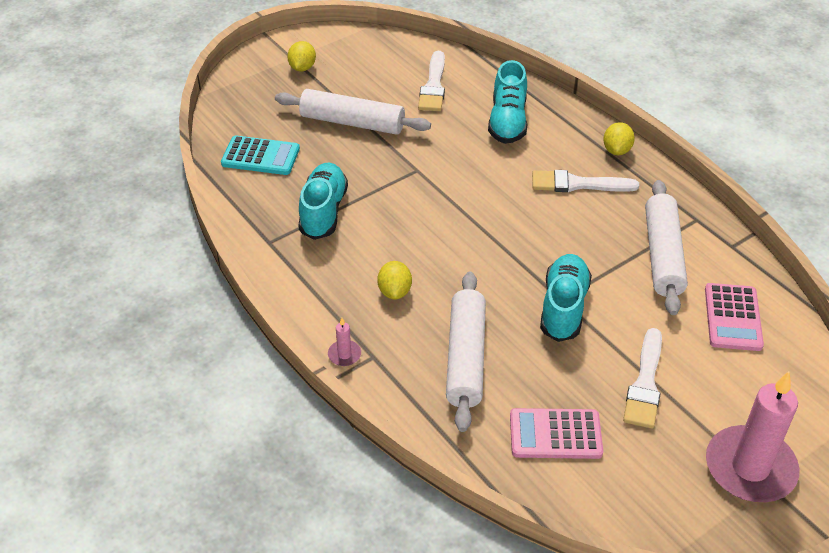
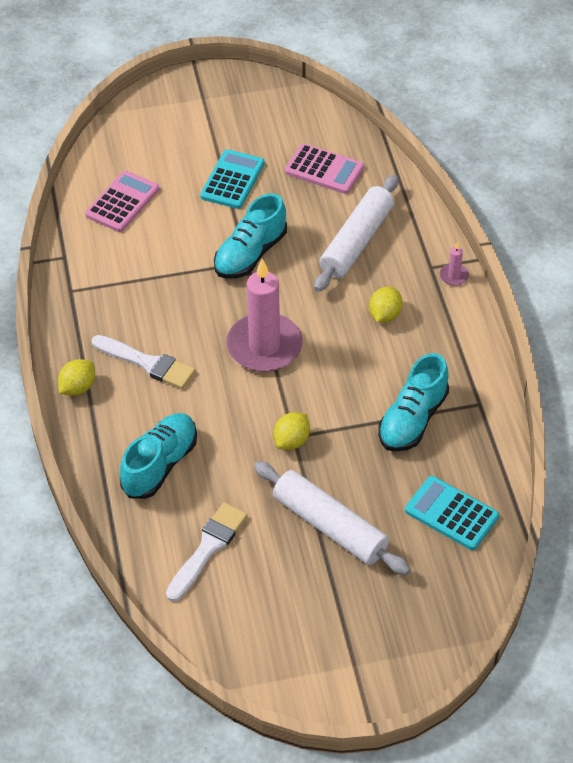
camera: 155 degrees left, 5 degrees up
yellow lemon [287,41,316,71] -> yellow lemon moved to [273,412,310,450]
white brush [623,328,662,429] -> turquoise calculator [200,149,265,209]
white rolling pin [645,180,688,315] -> none
pink candle [706,371,800,502] -> pink candle moved to [226,259,303,372]

